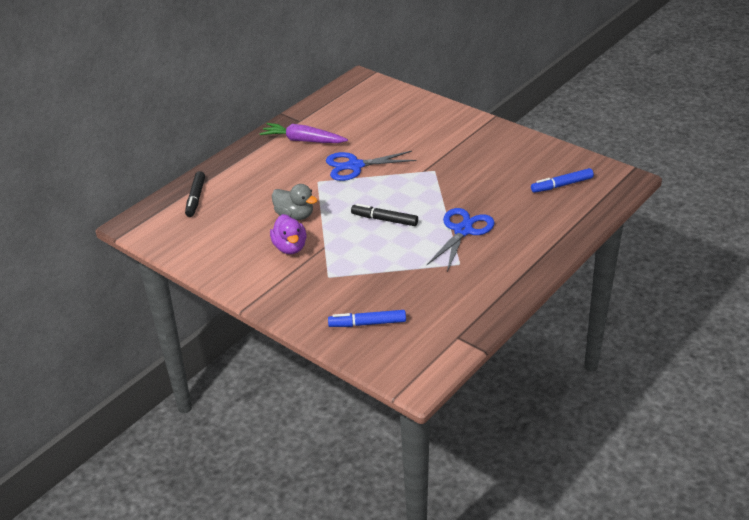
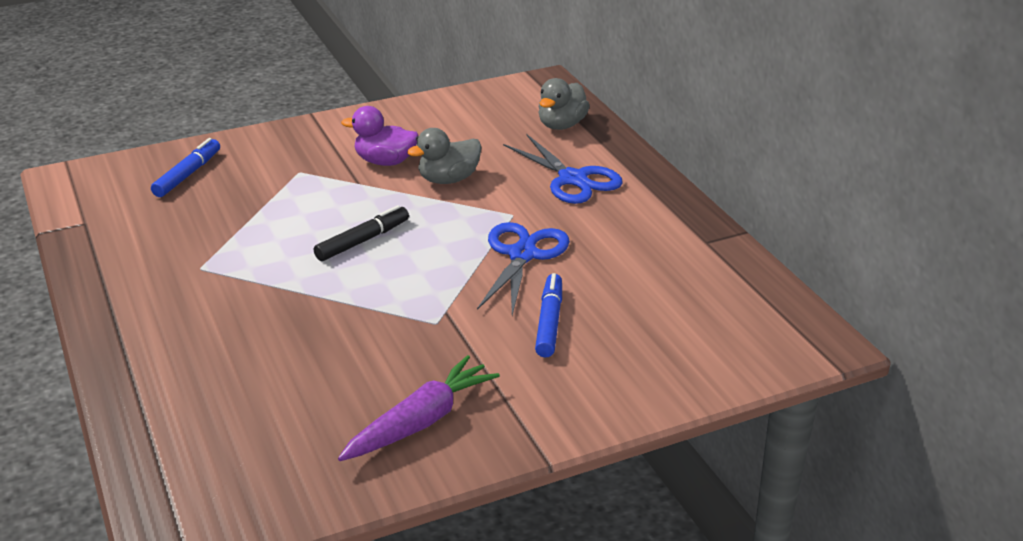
camera: 115 degrees right, 5 degrees down
black marker [185,171,205,217] -> grey duck [538,78,590,130]
purple carrot [260,123,348,143] -> purple carrot moved to [338,355,500,461]
blue scissors [427,208,495,271] -> blue scissors moved to [503,135,623,204]
blue marker [531,168,594,193] -> blue marker moved to [535,273,562,357]

